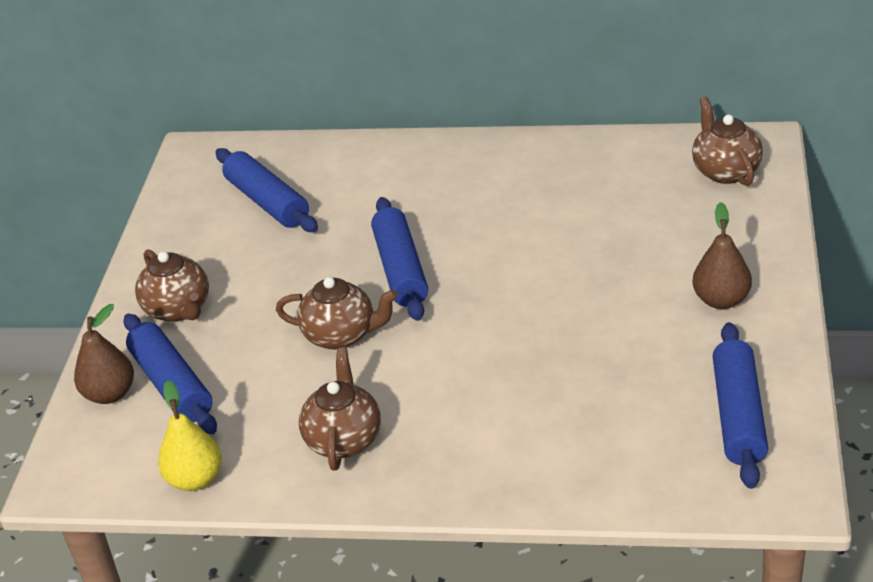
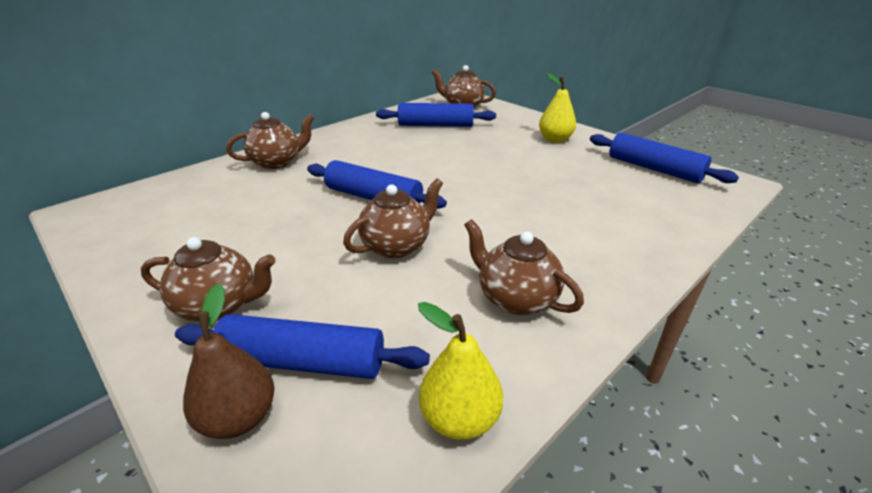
camera: 55 degrees left, 5 degrees down
blue rolling pin [216,148,318,232] -> blue rolling pin moved to [376,103,496,127]
brown pear [692,202,752,309] -> yellow pear [539,73,576,143]
none -> brown teapot [226,112,314,169]

